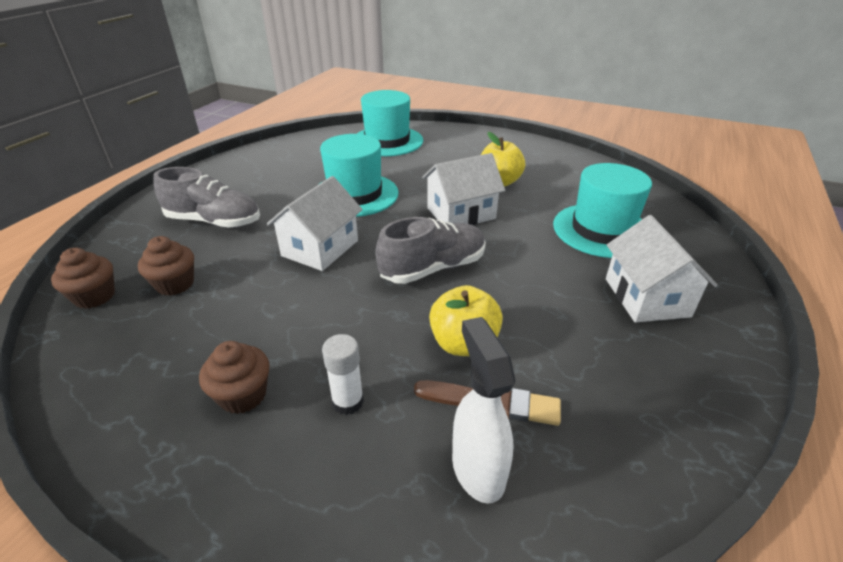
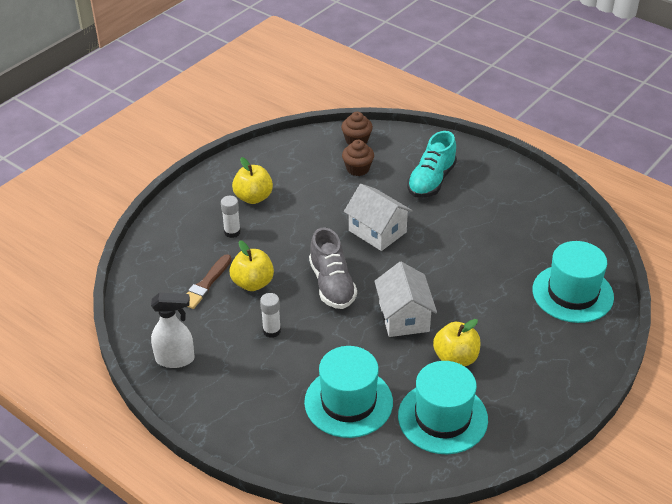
camera: 105 degrees right, 5 degrees up
grey shoe [153,167,260,228] -> turquoise shoe [407,131,457,198]
brown cupcake [199,341,270,414] -> yellow apple [232,157,273,204]
turquoise hat [318,134,399,217] -> turquoise hat moved to [398,361,488,454]
white spray bottle [452,317,516,504] -> white spray bottle moved to [151,293,195,368]
white house [606,215,718,323] -> none
none -> white glue stick [260,293,281,338]

